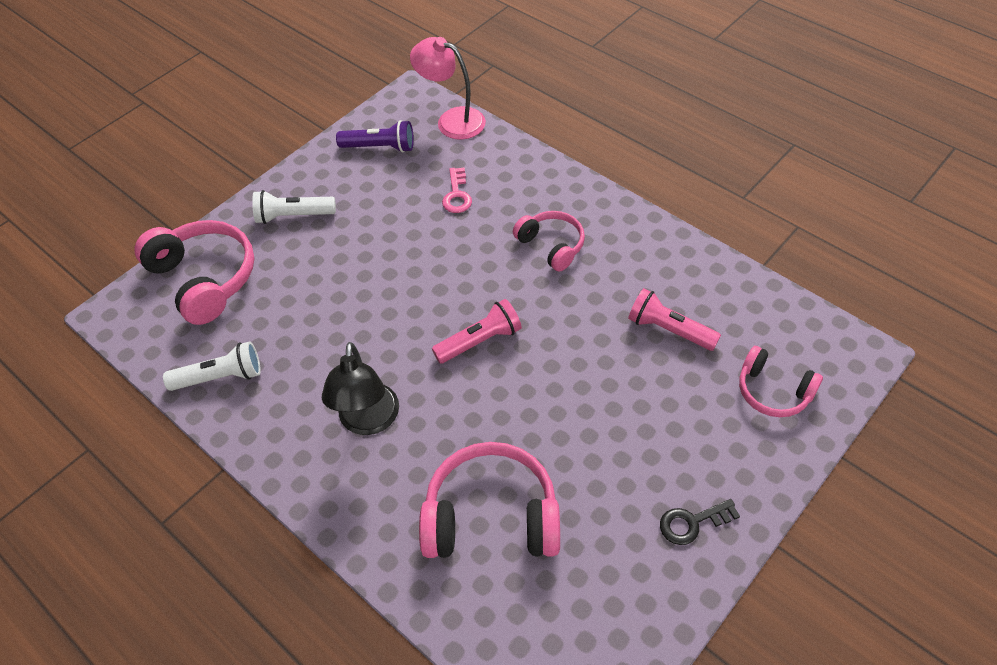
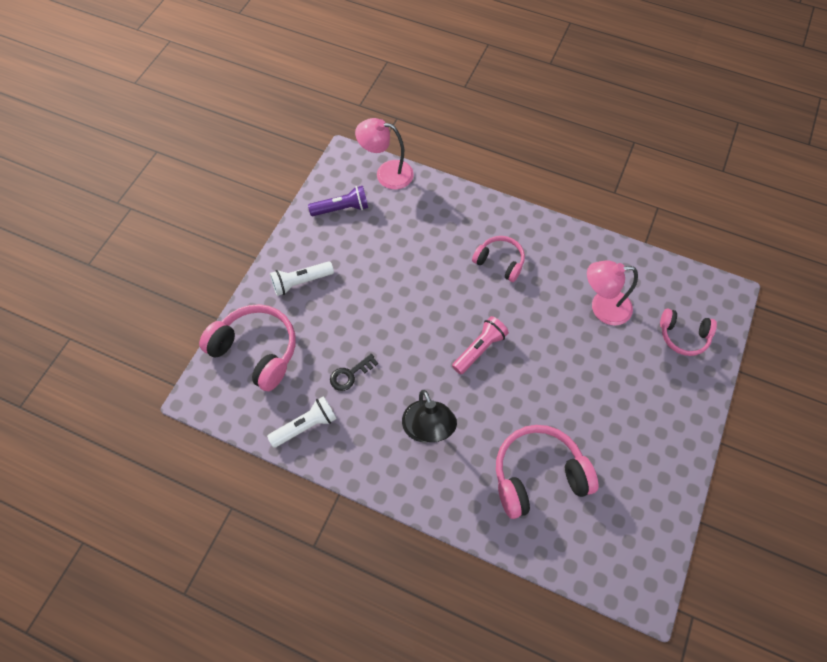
camera: 20 degrees left, 10 degrees up
pink key [442,167,472,213] -> none
pink flashlight [628,288,721,351] -> pink lamp [587,260,638,325]
black key [660,499,740,545] -> black key moved to [330,354,378,391]

